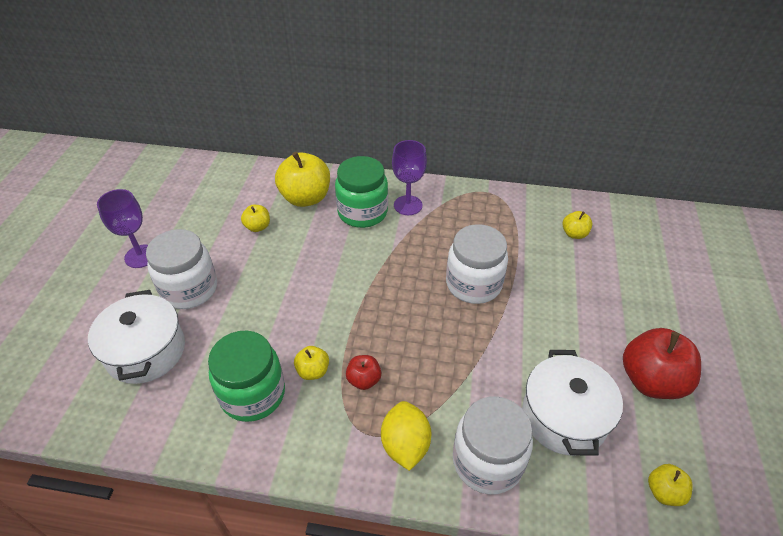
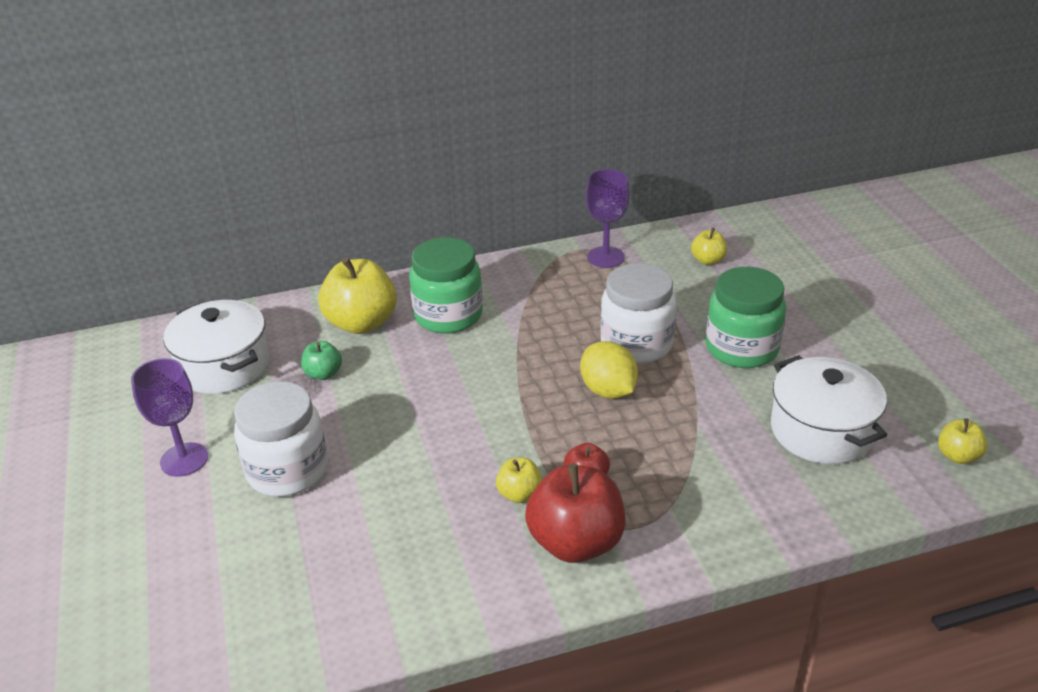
camera: 25 degrees left, 10 degrees down
white pot [88,290,185,384] -> white pot moved to [163,300,269,394]
green jar [208,331,285,422] -> green jar moved to [706,267,786,368]
yellow apple [241,205,270,232] -> green apple [301,341,342,380]
yellow lemon [381,401,431,471] -> yellow lemon moved to [580,341,638,399]
purple goblet [392,140,427,215] -> purple goblet moved to [586,169,630,268]
white jar [453,396,533,495] -> none
red apple [623,328,701,399] -> red apple moved to [525,463,626,563]

